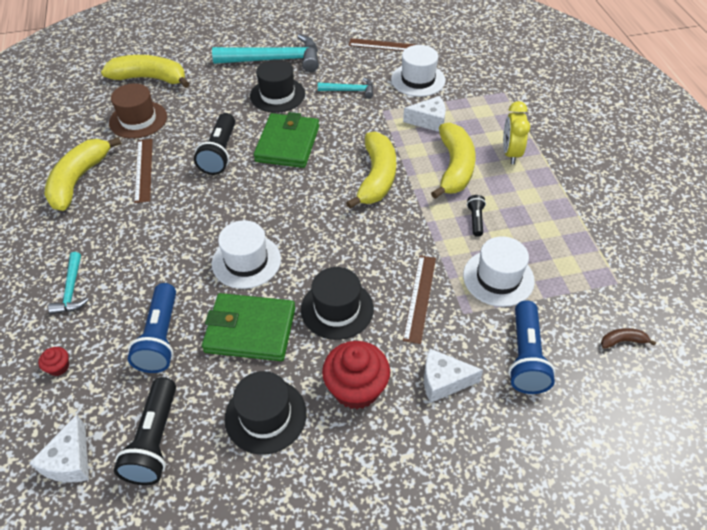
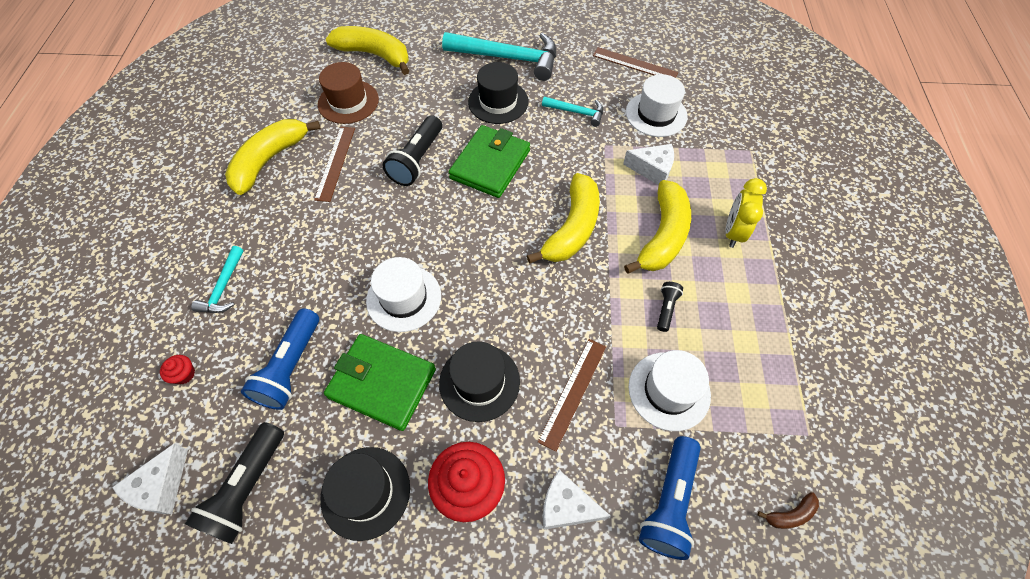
camera: 15 degrees right, 10 degrees up
brown banana [601,328,656,349] -> brown banana turned 150 degrees clockwise [758,492,819,529]

